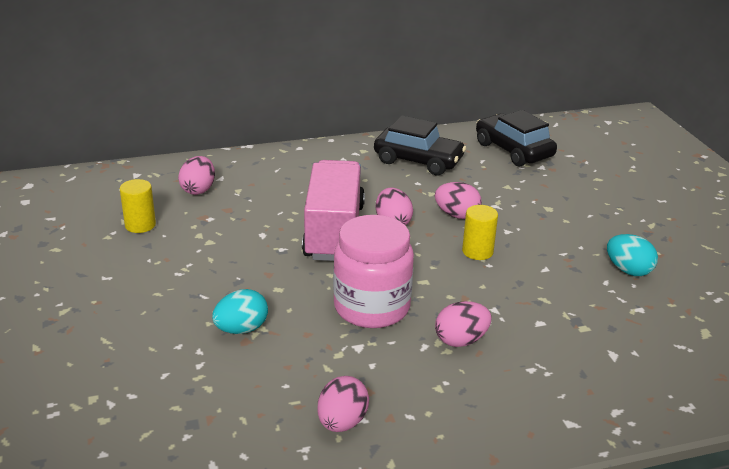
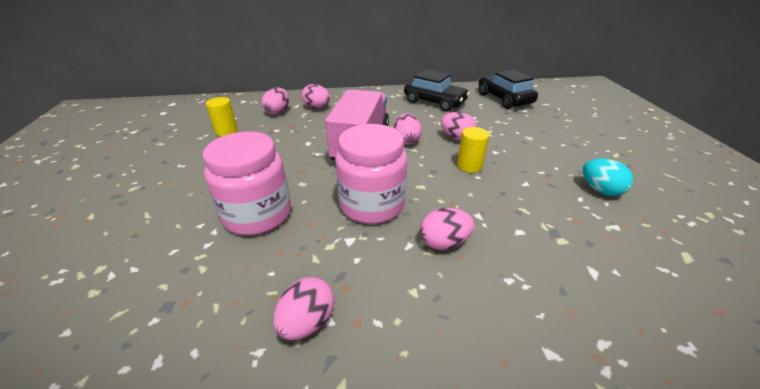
camera: 10 degrees right, 5 degrees up
turquoise egg [212,289,268,334] -> pink jar [203,131,291,235]
none -> pink egg [302,84,330,109]

